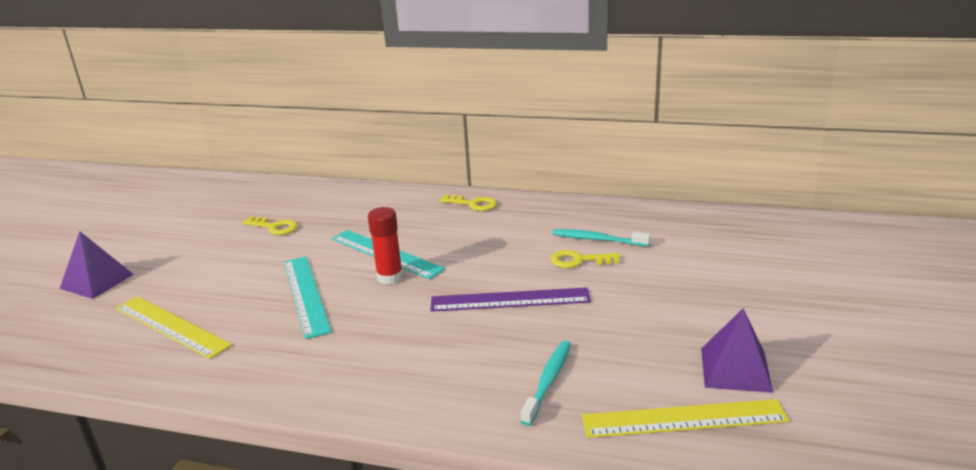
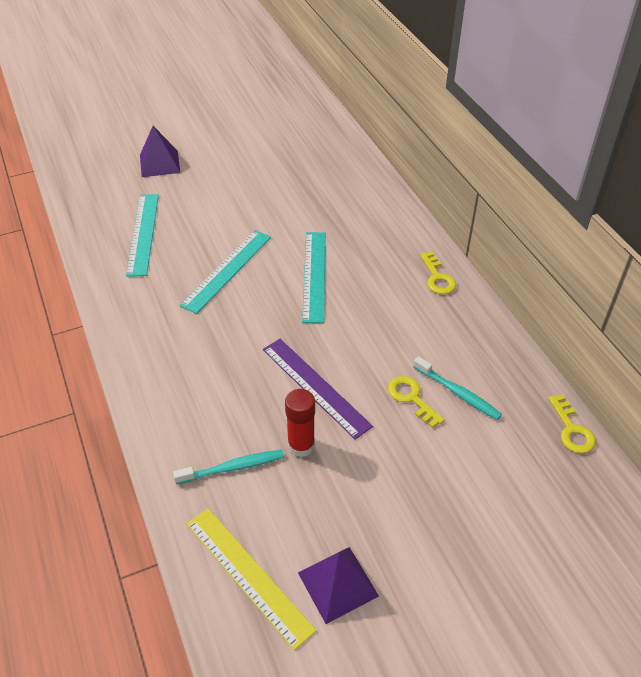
camera: 50 degrees right, 20 degrees up
yellow ruler [116,296,232,359] -> turquoise ruler [126,194,159,277]
yellow key [242,216,298,235] -> yellow key moved to [548,394,596,454]
red glue stick [368,207,403,285] -> red glue stick moved to [285,389,315,457]
turquoise toothbrush [552,229,650,246] -> turquoise toothbrush turned 150 degrees clockwise [413,356,502,420]

